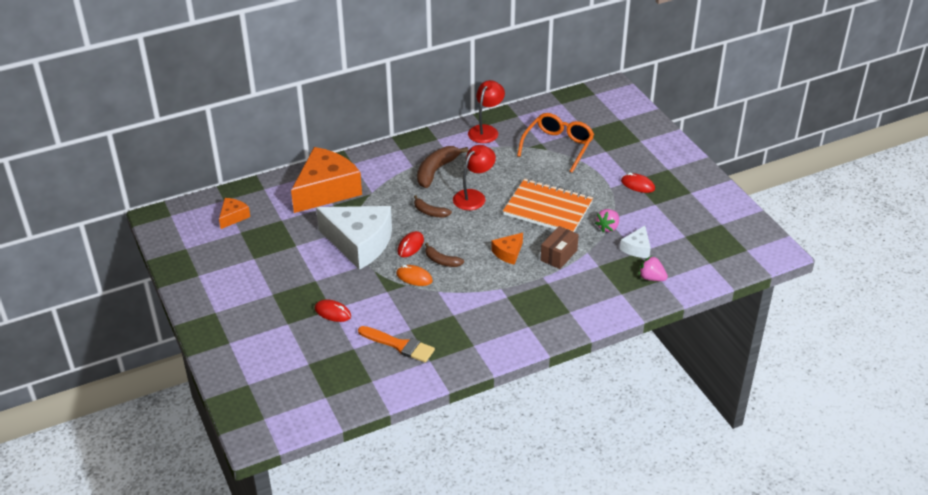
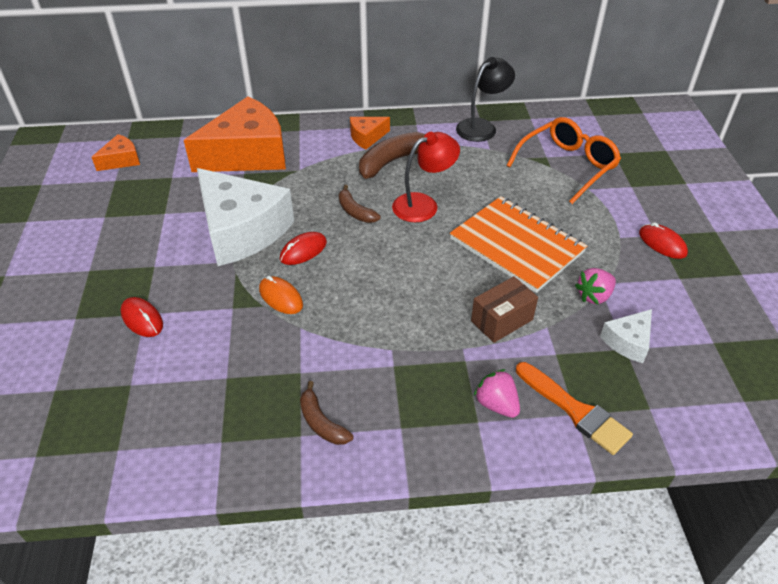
camera: 20 degrees right, 5 degrees up
orange brush [358,326,435,363] -> orange brush moved to [516,362,633,455]
brown banana [425,243,464,267] -> brown banana moved to [300,381,354,445]
red lamp [468,80,505,143] -> black lamp [456,57,515,142]
orange cheese [491,233,523,265] -> orange cheese moved to [350,117,390,150]
pink strawberry [639,256,668,281] -> pink strawberry moved to [474,369,520,418]

